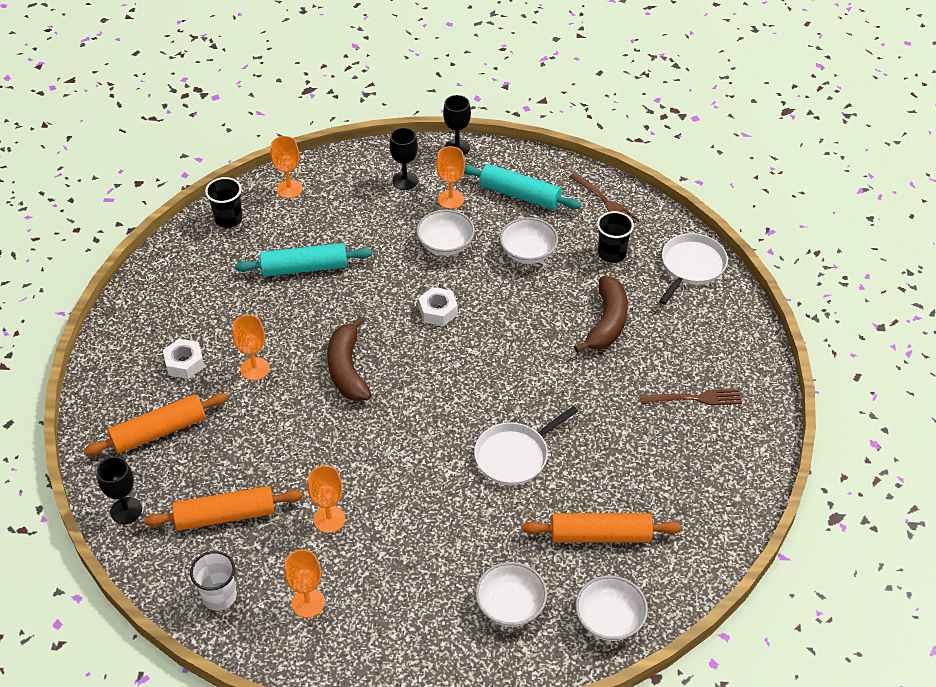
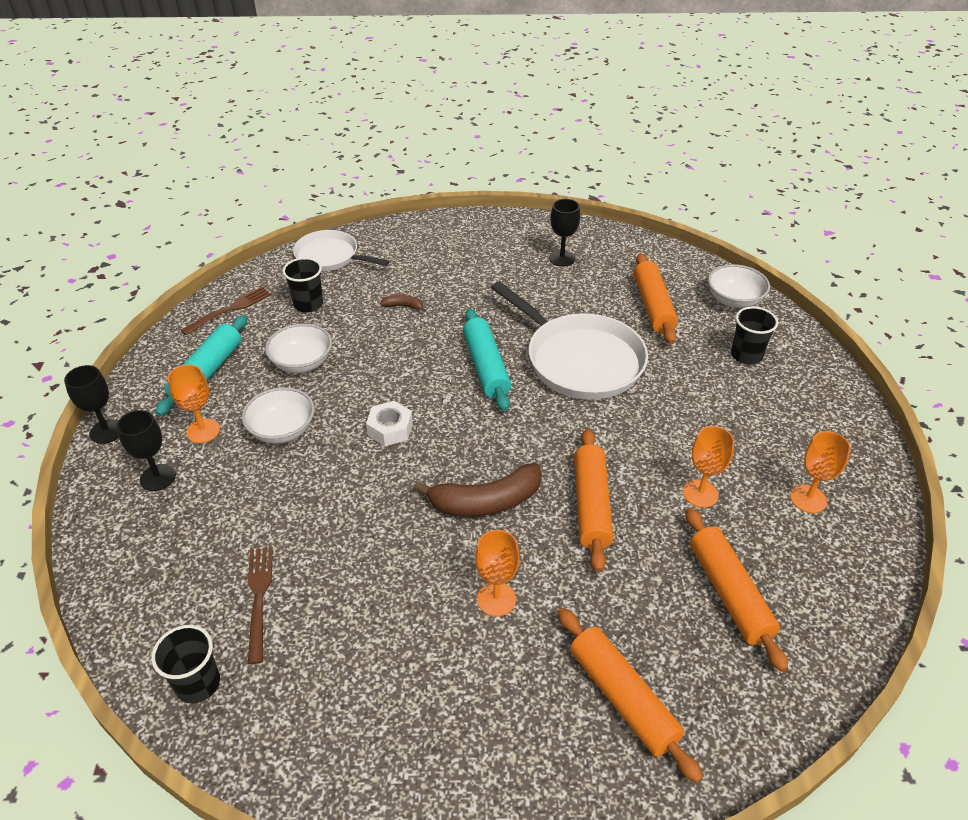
camera: 95 degrees left, 5 degrees down
black goblet [97,457,142,524] -> black goblet moved to [549,199,580,267]
white nut [163,339,204,379] -> none
white cup [190,551,237,611] -> none
turquoise rolling pin [235,243,372,277] -> turquoise rolling pin moved to [463,308,511,411]
orange goblet [271,136,303,198] -> none
white pan [474,406,578,485] -> white pan [491,281,648,400], size x1.61
white bowl [475,562,547,627] -> black cup [731,307,778,365]
brown banana [574,276,628,353] -> brown banana [380,295,426,312], size x0.46
brown fork [640,389,742,405] -> brown fork moved to [248,547,273,664]
none -> orange rolling pin [574,429,613,572]

